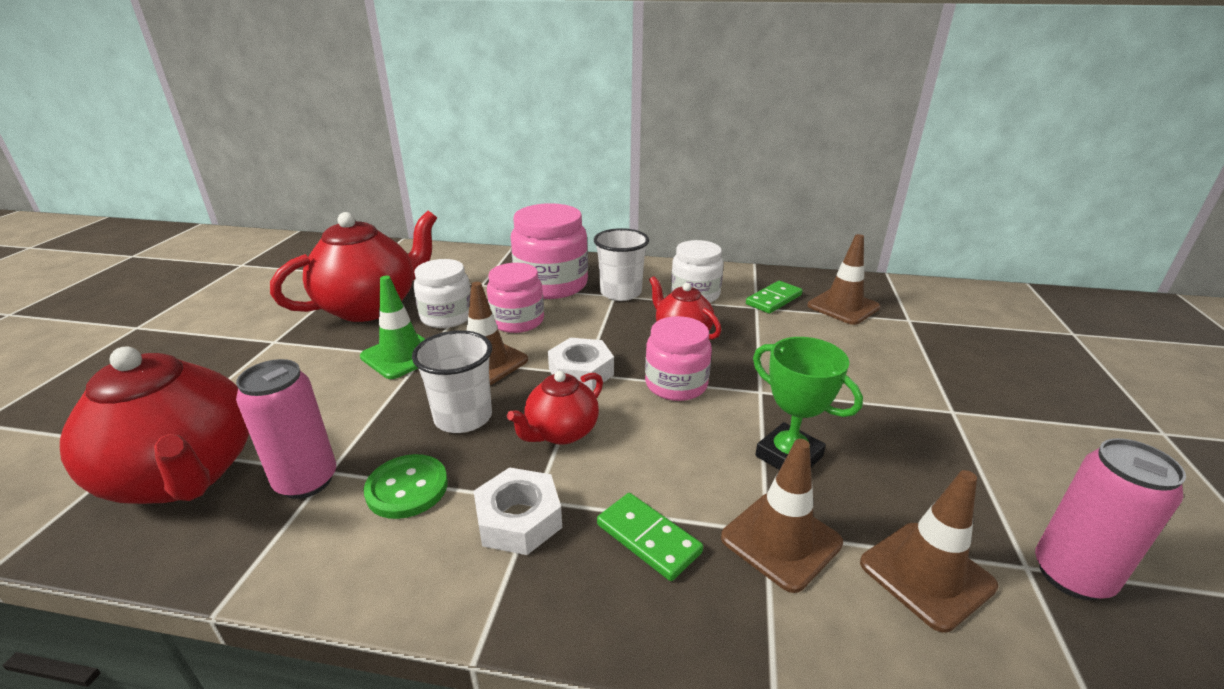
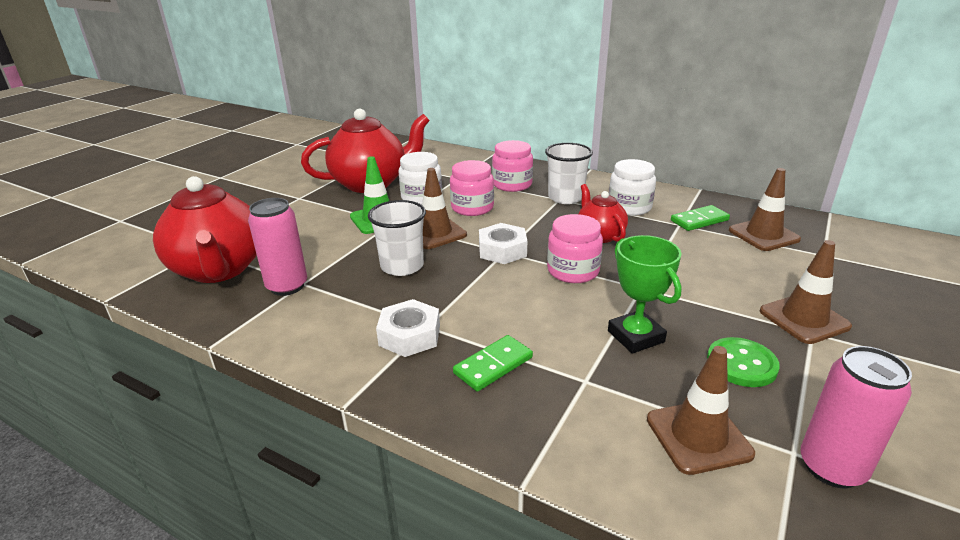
camera: 20 degrees right, 0 degrees up
green button [364,454,448,519] -> green button moved to [707,337,780,387]
red teapot [507,371,603,445] -> none
pink jar [511,203,588,299] -> pink jar [492,140,533,192], size x0.66
green domino [597,493,703,581] -> green domino turned 75 degrees clockwise [453,335,533,392]
brown traffic cone [721,439,843,593] -> brown traffic cone moved to [760,240,852,344]

